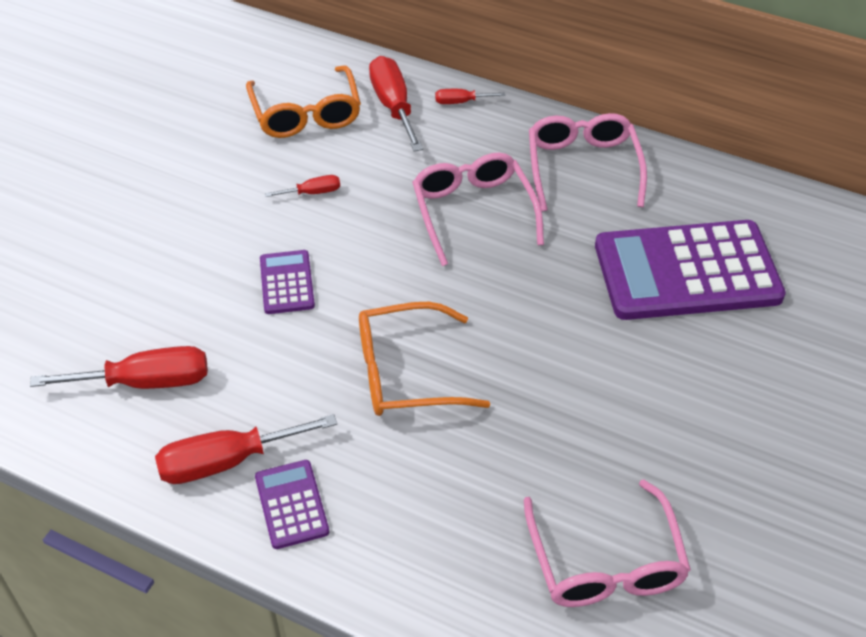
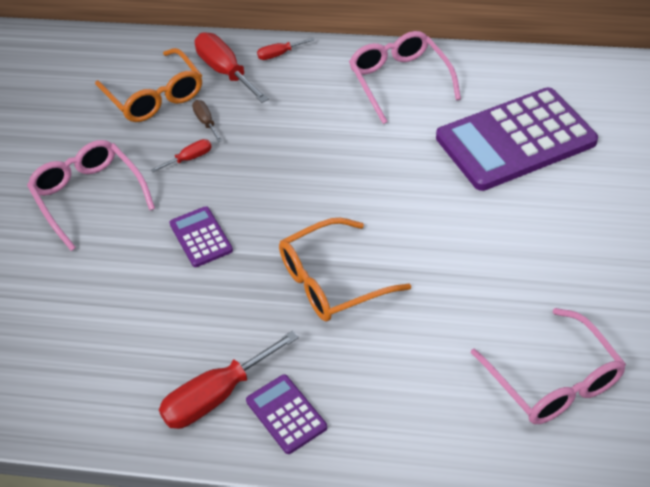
camera: 15 degrees left, 0 degrees up
red screwdriver [30,346,208,389] -> none
pink glasses [412,153,544,266] -> pink glasses moved to [27,140,155,251]
none -> brown screwdriver [192,100,222,142]

